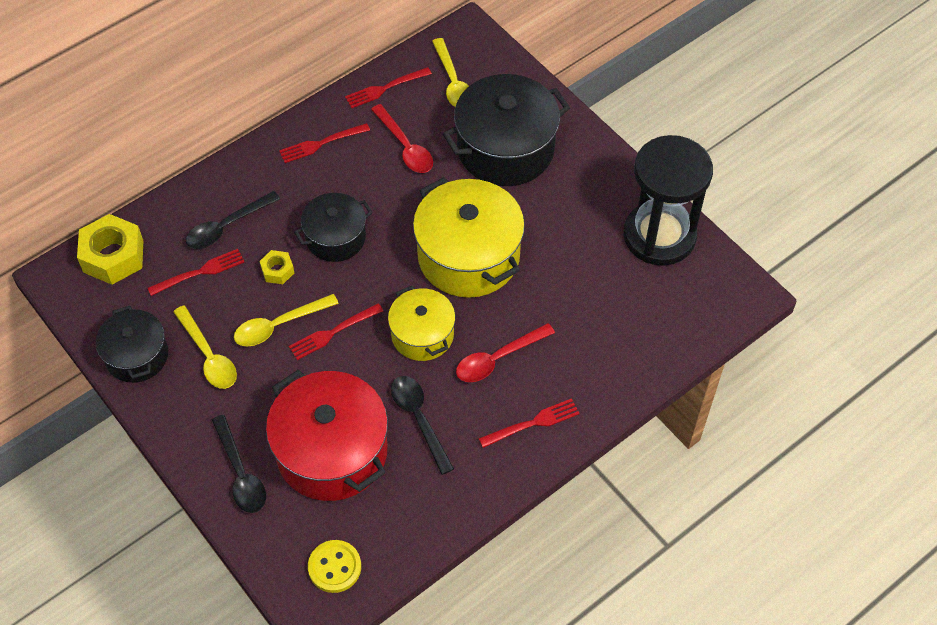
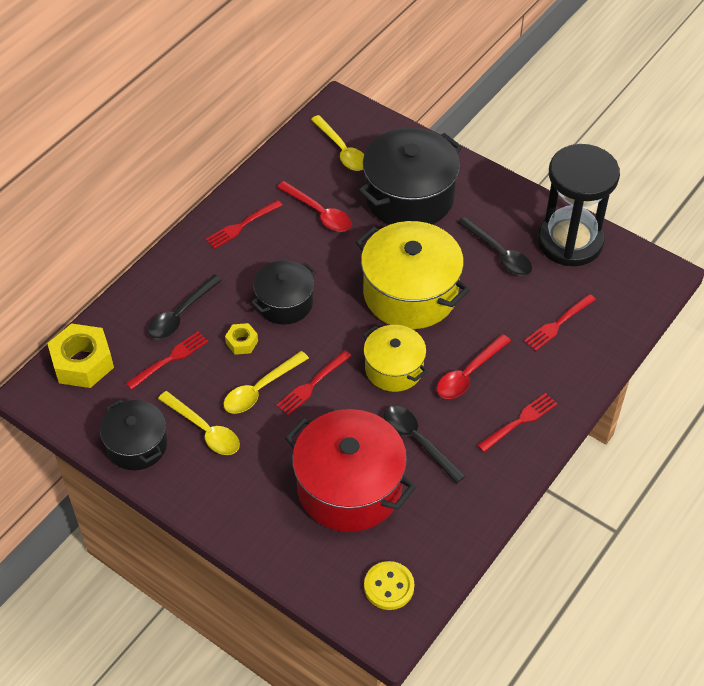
camera: 15 degrees left, 5 degrees down
black spoon [212,415,266,513] -> black spoon moved to [458,217,532,276]
red fork [345,67,432,108] -> red fork moved to [524,294,596,351]

